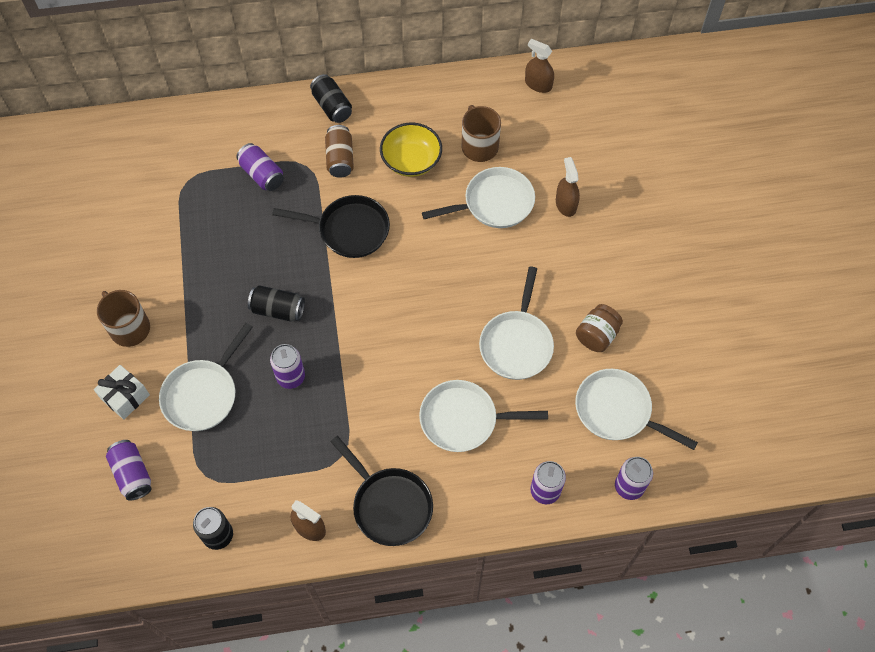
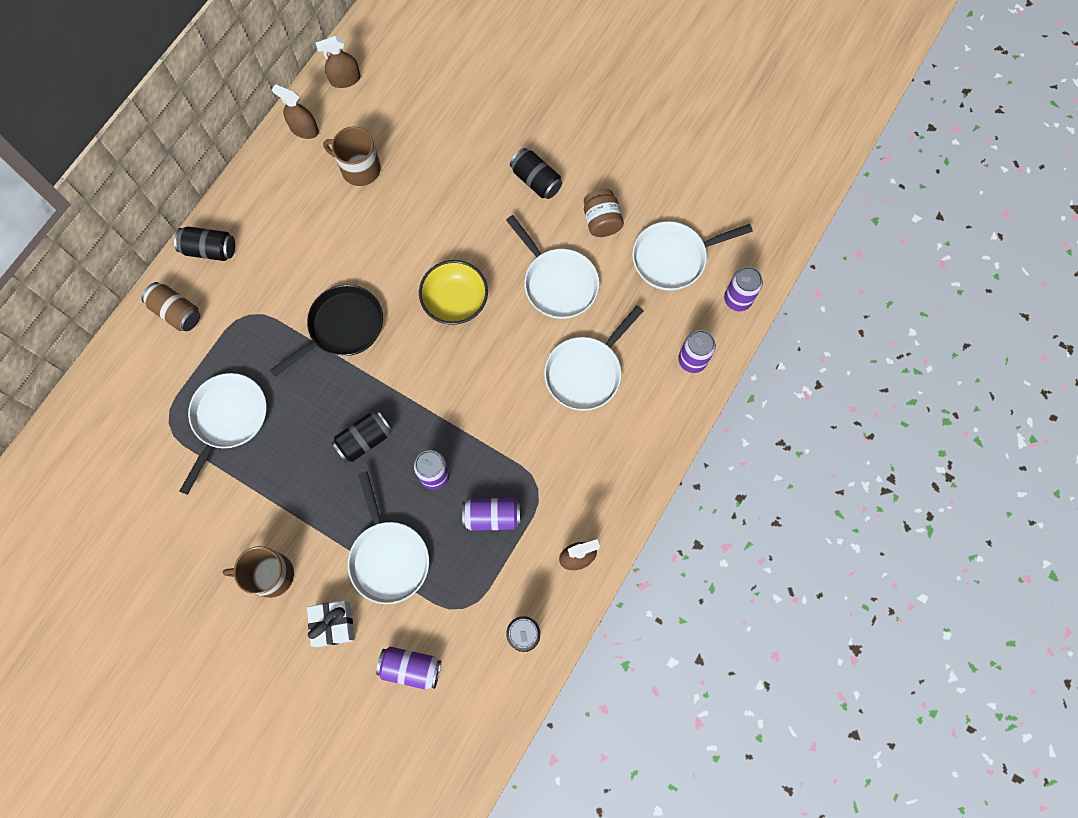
camera: 50 degrees left, 10 degrees up
purple can [236,143,284,191] -> purple can moved to [462,498,520,531]
brown can [325,125,354,178] -> brown can moved to [141,282,200,331]
black pan [331,436,433,546] -> none
yellow bowl [380,123,442,177] -> yellow bowl moved to [419,260,488,325]
white pan [422,167,535,228] -> white pan moved to [180,373,267,495]
brown spray bottle [556,157,580,217] -> brown spray bottle moved to [272,84,319,139]
none -> black can [510,148,562,199]

